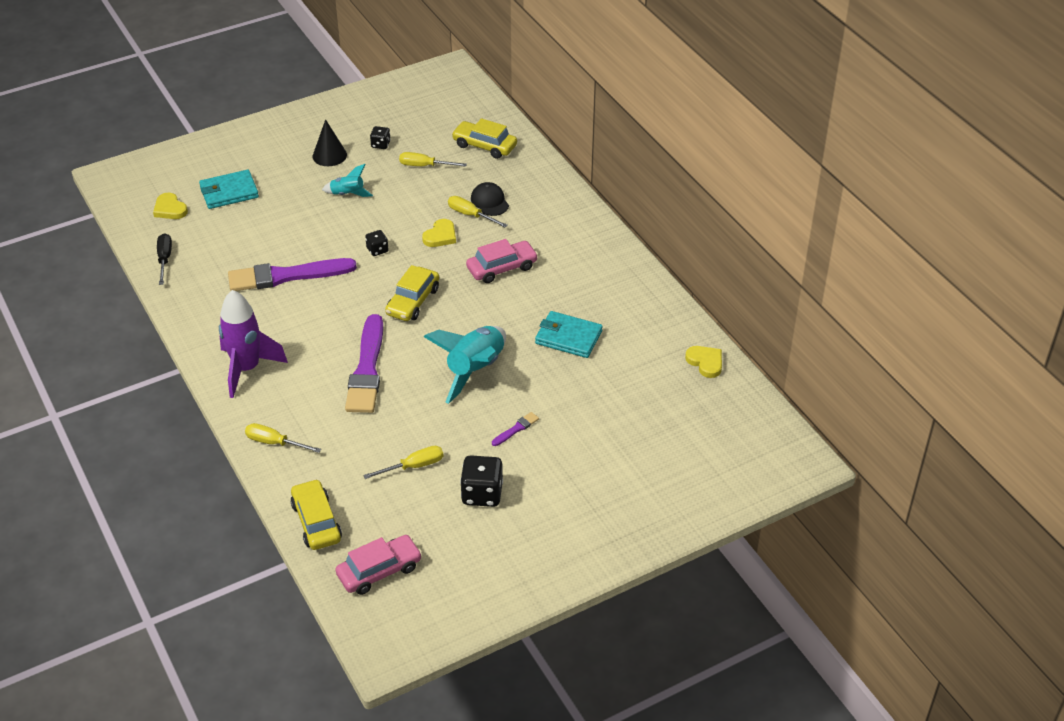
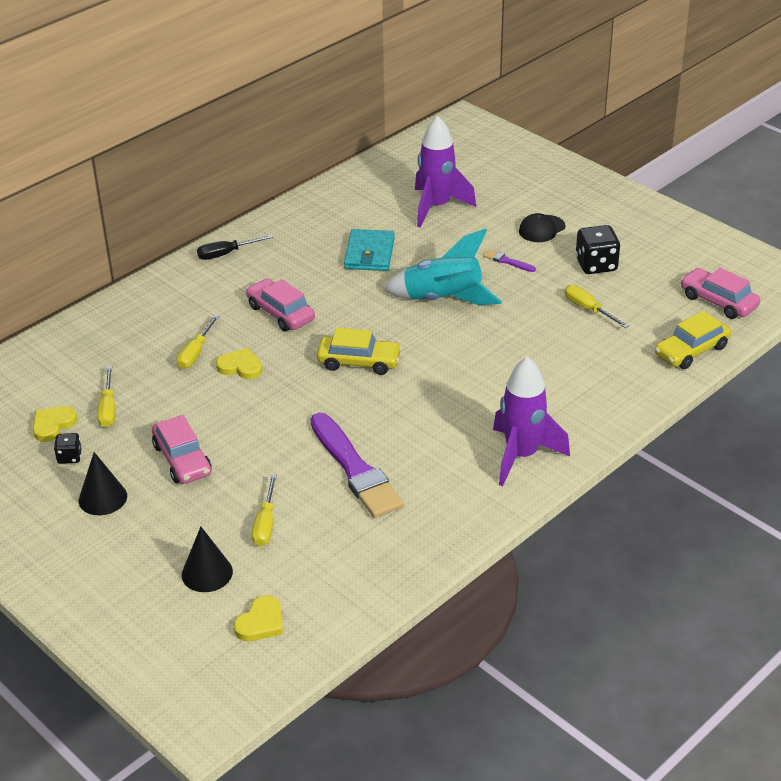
camera: 105 degrees left, 5 degrees down
black screwdriver [157,233,172,285] -> black screwdriver moved to [197,235,273,260]
turquoise wallet [199,170,259,209] -> black cone [182,527,233,592]
yellow screwdriver [245,423,321,453] -> yellow screwdriver moved to [252,474,277,546]
turquoise rocket [322,164,373,197] -> pink car [152,415,212,484]
purple brush [345,314,383,413] -> none
black dice [365,230,389,256] -> none
yellow car [452,118,517,159] -> none
black cap [471,182,509,216] -> black cap moved to [519,213,565,242]
yellow heart [685,346,722,378] -> yellow heart moved to [33,406,77,442]
none -> purple rocket [415,116,476,227]

